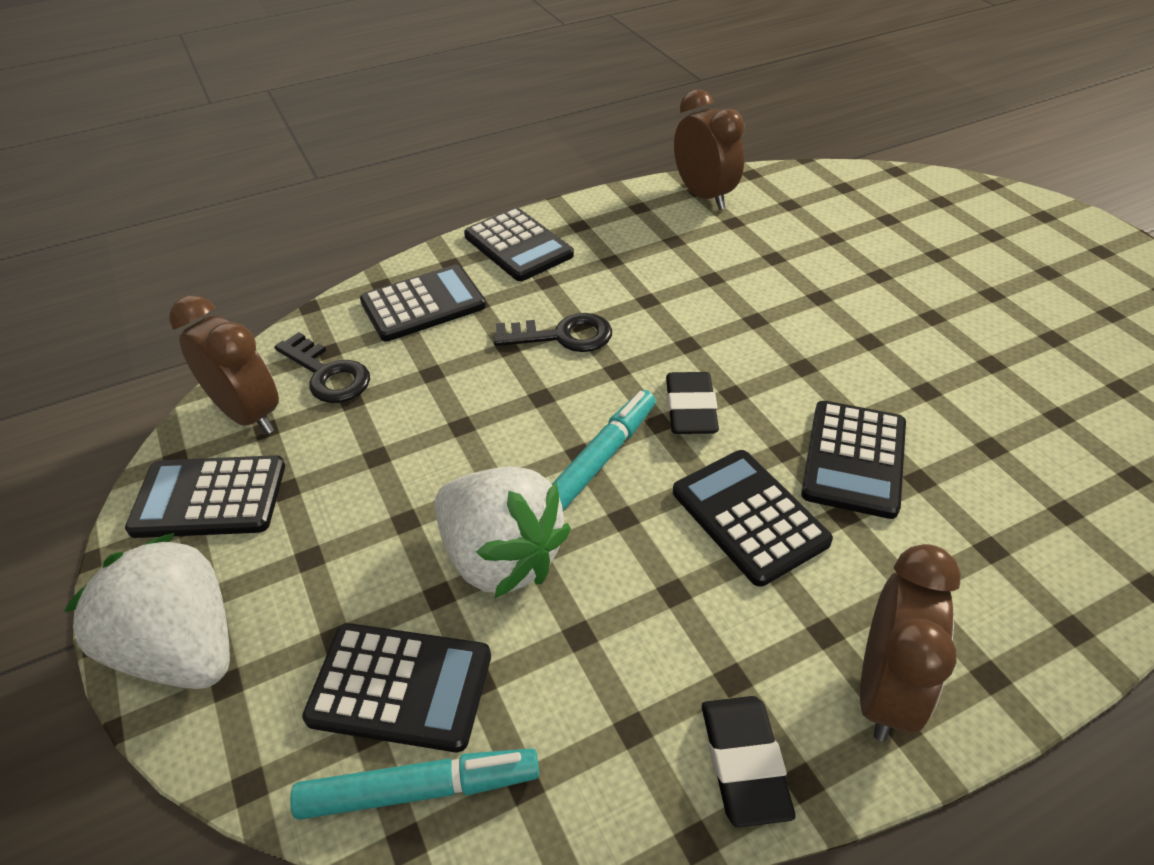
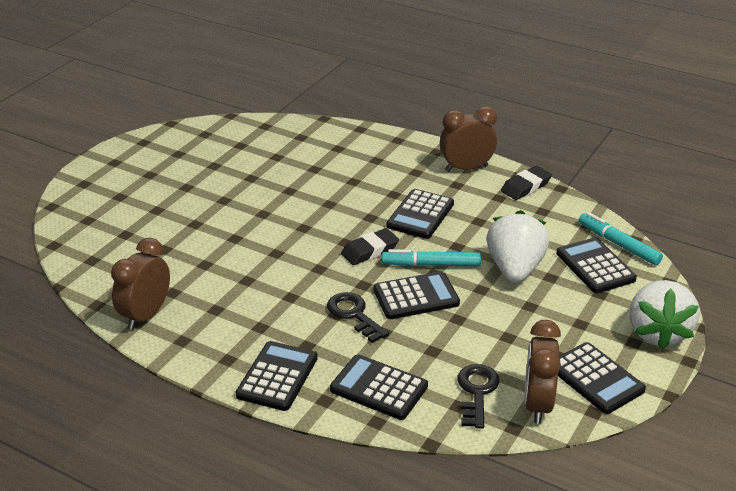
camera: 125 degrees left, 10 degrees down
black calculator [801,401,906,519] -> black calculator moved to [373,271,460,319]

